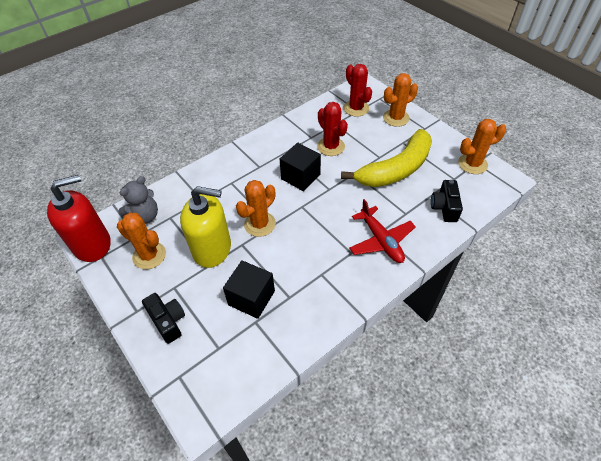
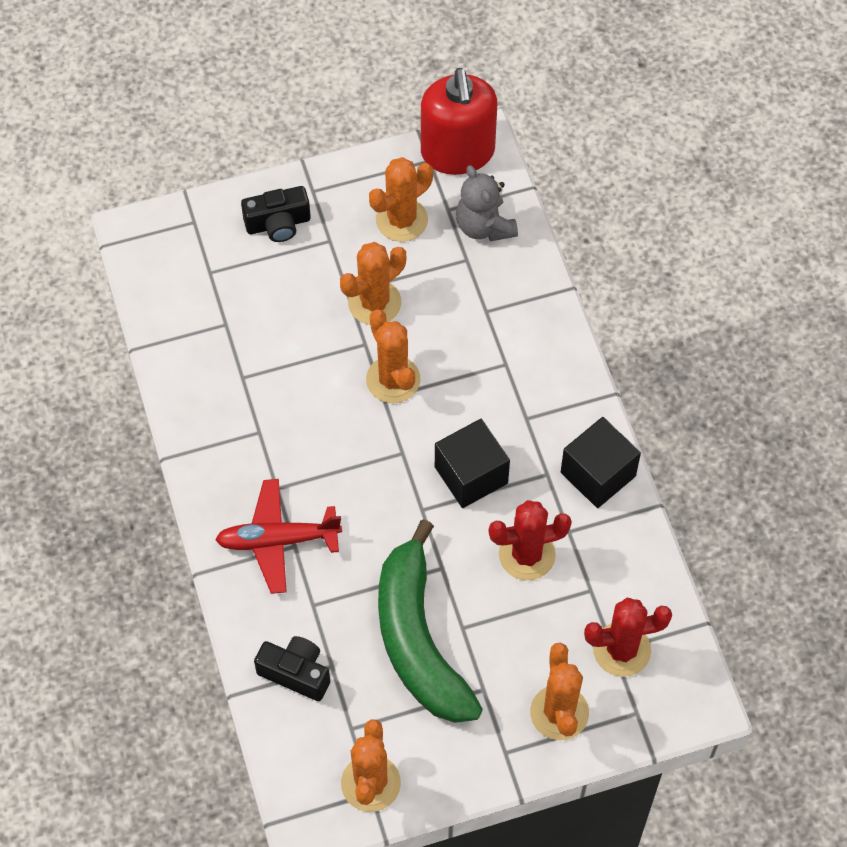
camera: 110 degrees right, 10 degrees up
yellow soap dispenser [180,186,231,268] -> orange cactus [340,242,406,325]
black cube [223,260,275,319] -> black cube moved to [561,417,641,508]
yellow banana [341,129,432,187] -> green banana [378,519,483,723]

